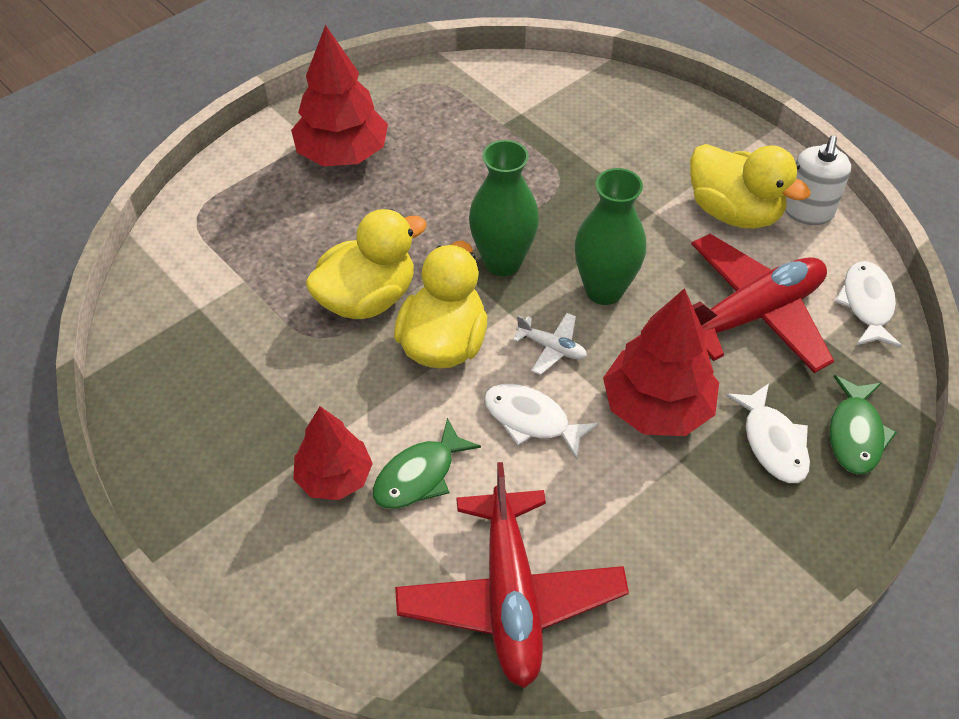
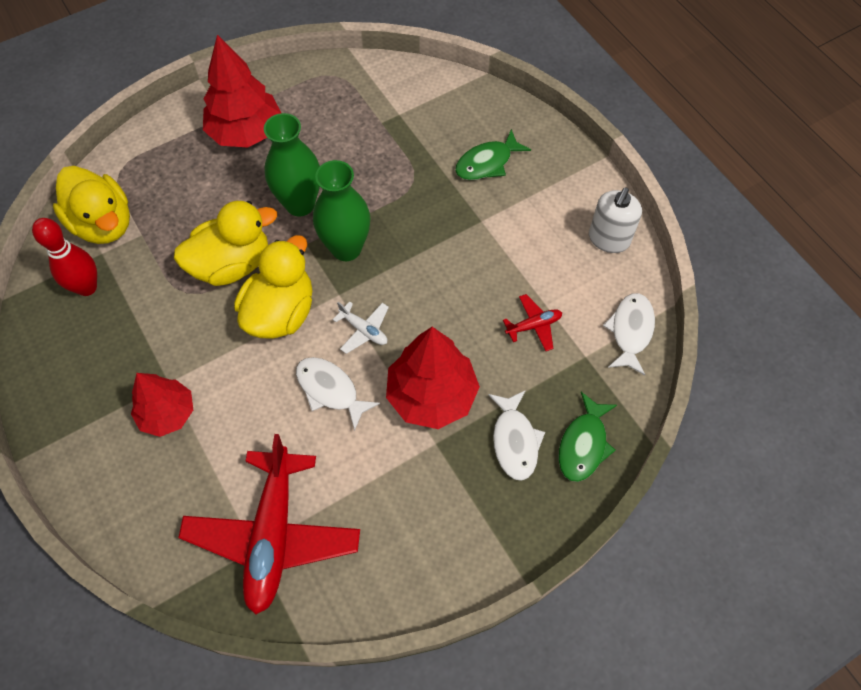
camera: 10 degrees right, 10 degrees up
green fish [373,418,481,509] -> green fish moved to [455,129,531,180]
green vase [575,168,646,305] -> green vase moved to [264,113,320,216]
yellow duck [690,144,811,229] -> yellow duck moved to [53,166,130,244]
red plane [691,234,834,373] -> red plane [503,294,562,351], size x0.42
none -> red bowling pin [32,218,97,296]

